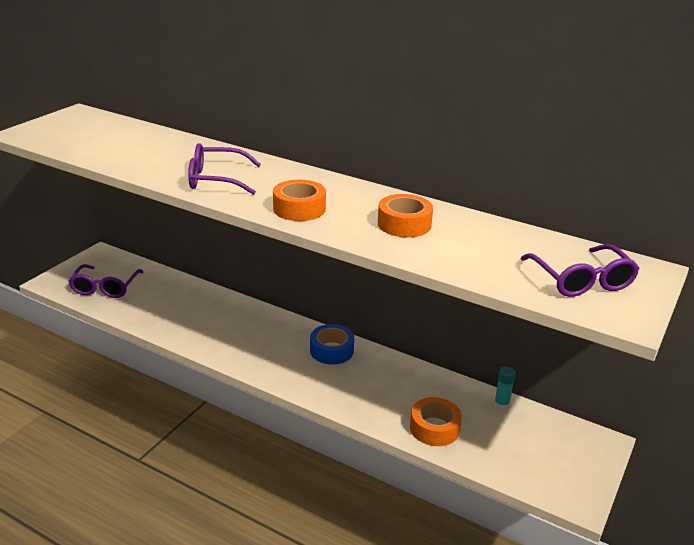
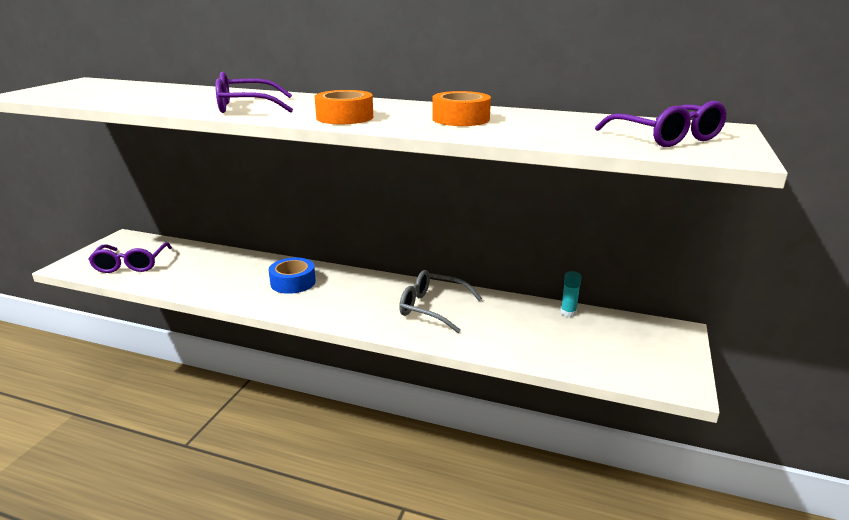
camera: 10 degrees left, 5 degrees down
blue tape [310,324,354,365] -> blue tape moved to [269,258,316,294]
orange tape [410,397,462,446] -> none
none -> grey glasses [399,270,482,333]

